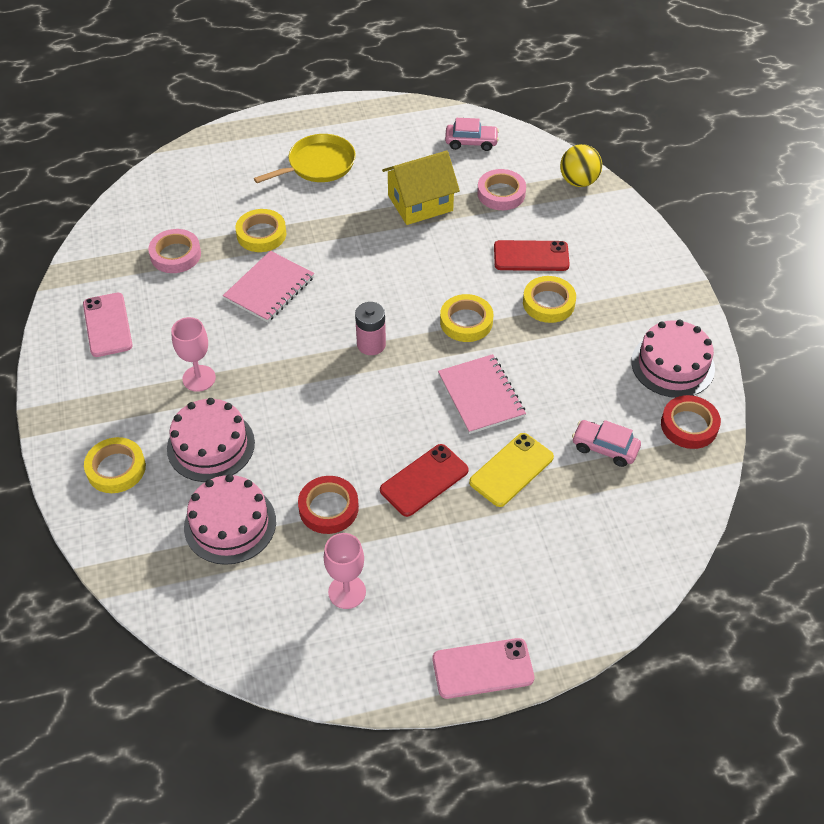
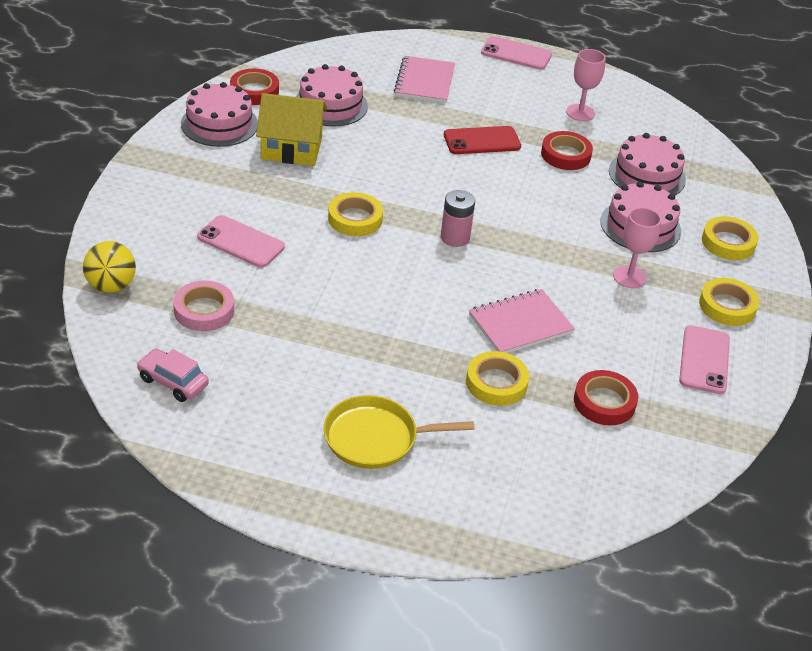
camera: 155 degrees left, 10 degrees down
pink tape [148,229,201,273] -> red tape [574,370,638,425]
yellow house [382,151,460,225] -> yellow house moved to [256,93,327,166]
pink notebook [438,354,526,434] -> pink notebook moved to [394,56,455,103]
yellow phone [469,433,554,507] -> none
red phone [494,240,570,271] -> pink phone [197,215,285,268]
yellow tape [523,276,576,323] -> yellow tape moved to [699,278,759,326]
pink car [572,420,641,467] -> pink cake [295,64,368,127]

